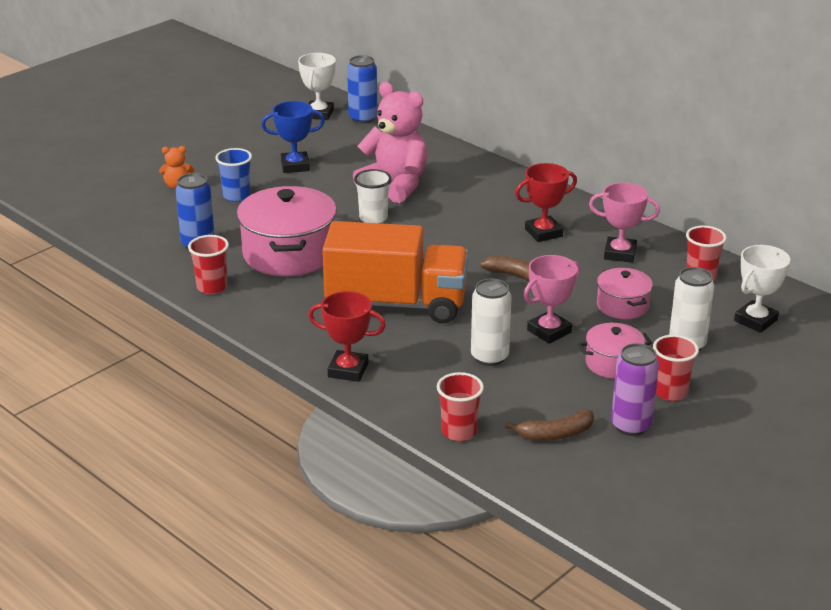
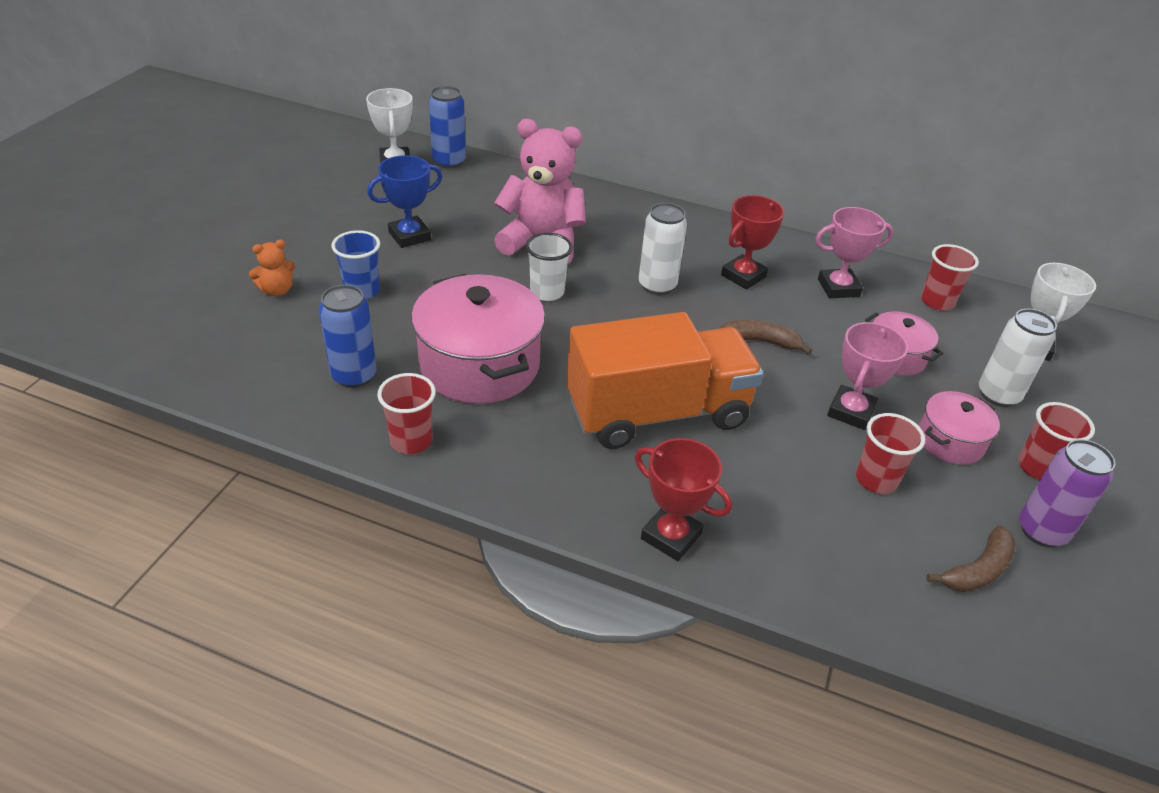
camera: 25 degrees left, 10 degrees up
red trophy [308,291,386,382] -> red trophy turned 45 degrees clockwise [635,438,732,561]
red cup [437,372,484,441] -> red cup moved to [856,413,925,494]
white can [471,279,512,366] -> white can moved to [639,203,687,295]

